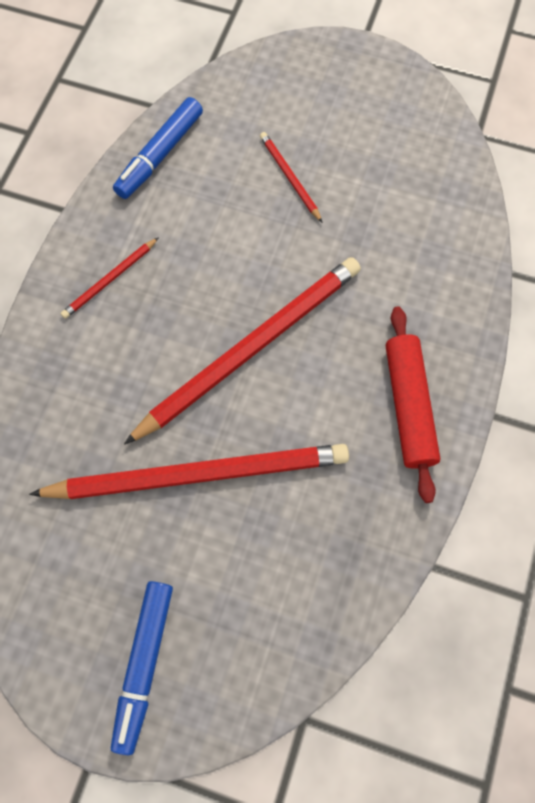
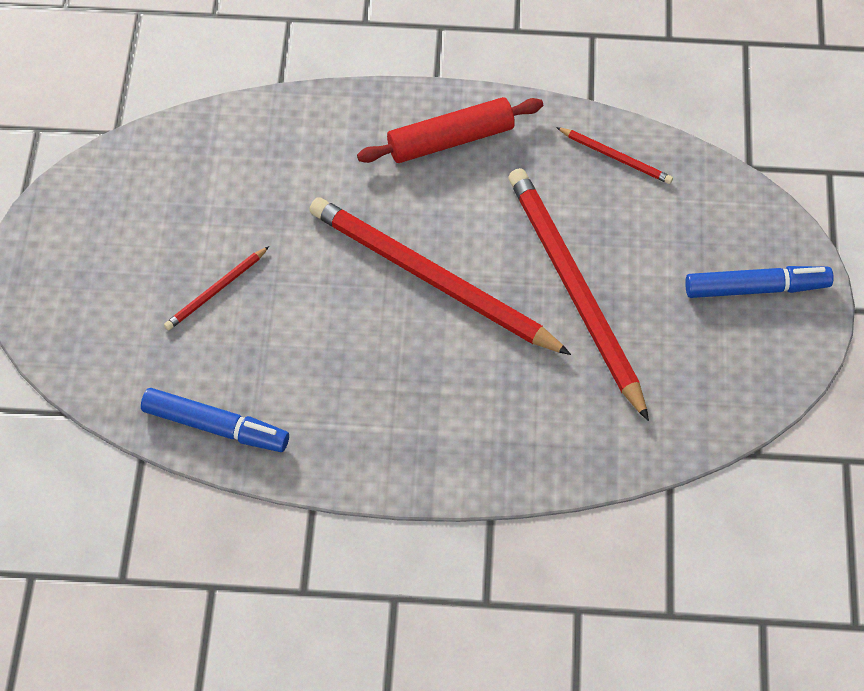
camera: 105 degrees left, 10 degrees down
red pencil [61,237,159,319] -> red pencil moved to [556,127,673,184]

